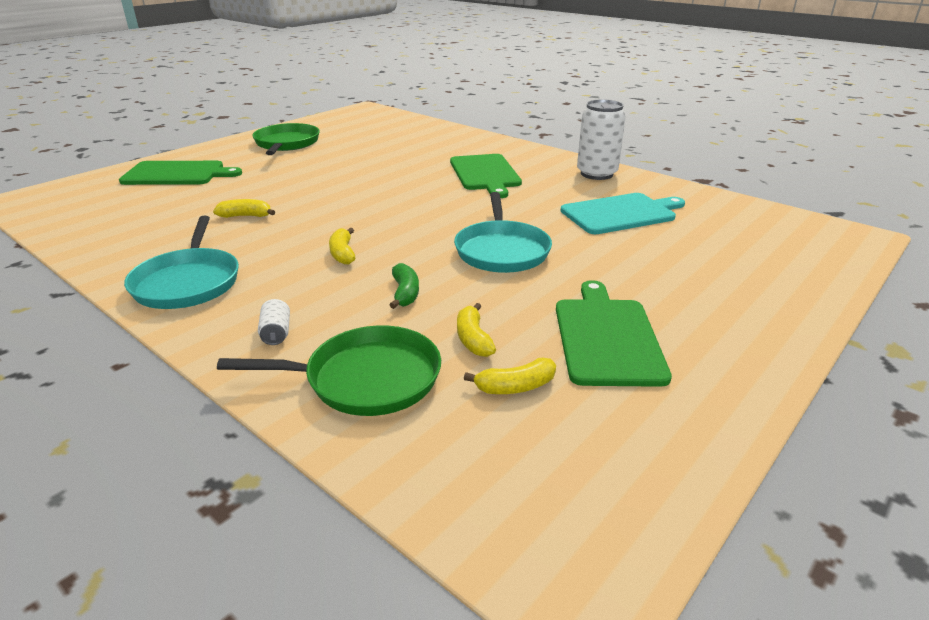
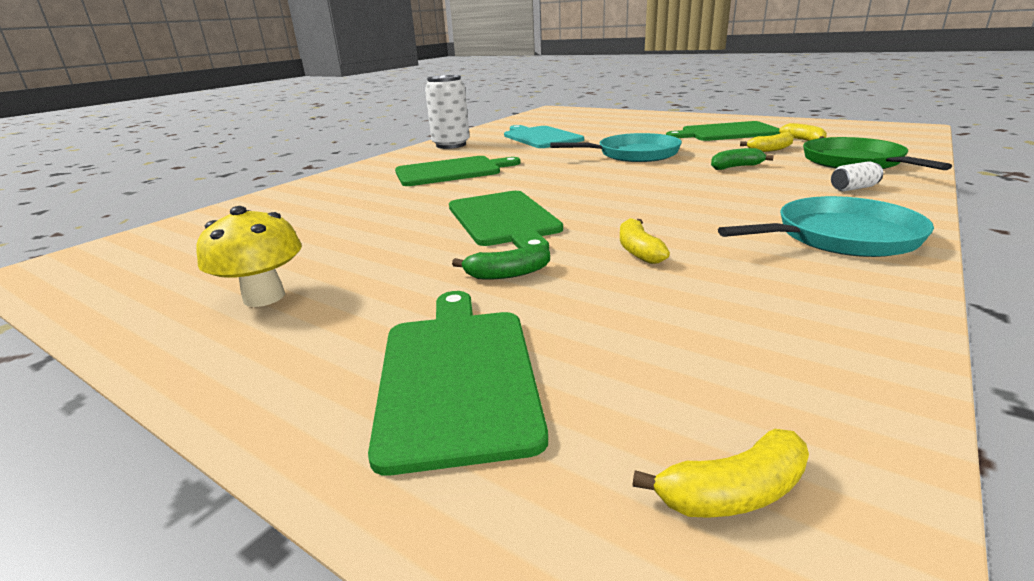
camera: 95 degrees left, 5 degrees down
green pan [252,123,320,155] -> yellow mushroom [196,206,302,307]
yellow banana [329,228,355,265] -> yellow banana moved to [633,429,809,518]
none -> green cutting board [449,191,563,250]
none -> green banana [452,245,550,280]

